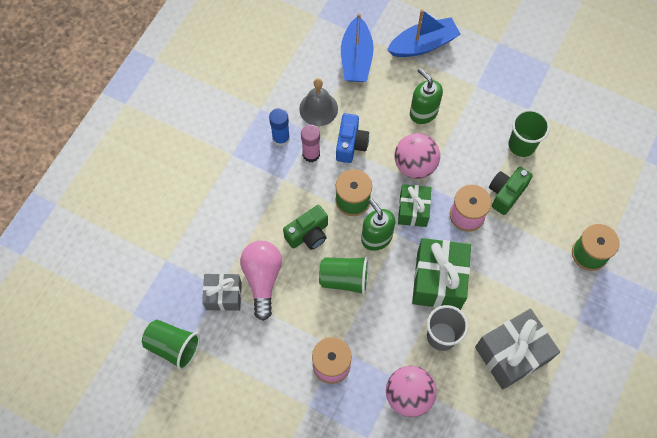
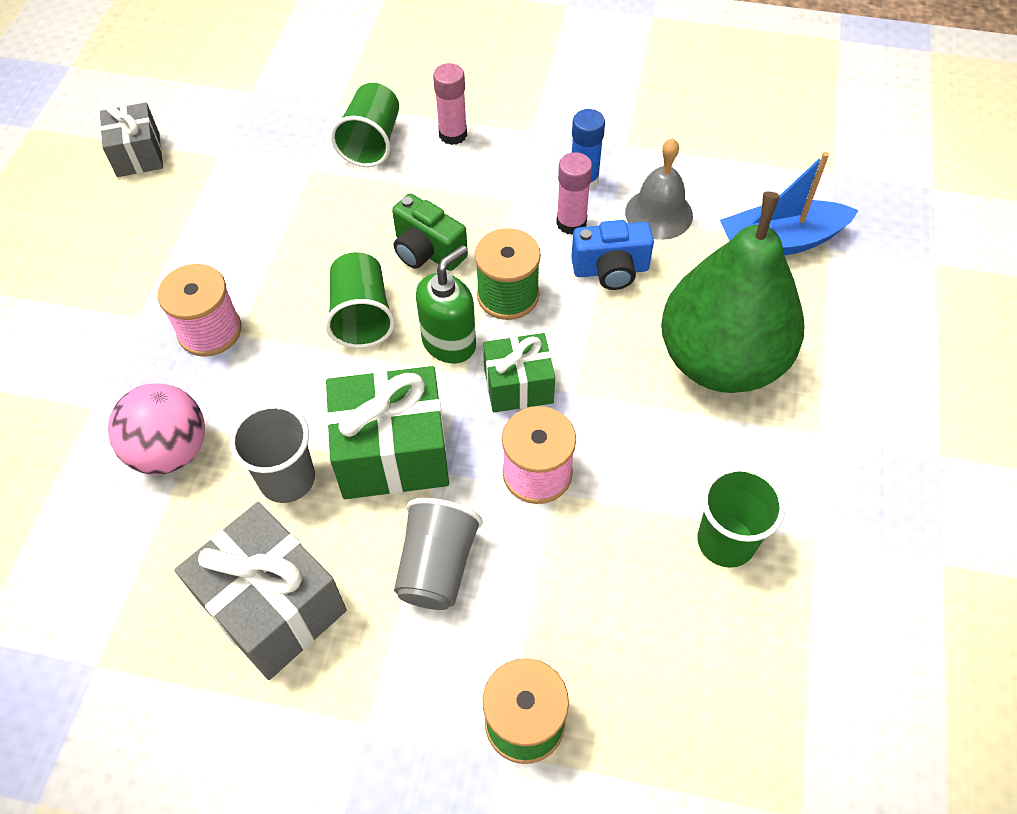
camera: 75 degrees right, 10 degrees down
green cup [142,320,200,370] -> green cup moved to [331,83,399,167]
grey gift [202,273,242,311] -> grey gift moved to [100,102,163,177]
pink light bulb [240,241,282,321] -> none
blue boat [387,9,461,57] -> none
pink ball [394,133,440,179] -> none
green soap dispenser [410,68,443,124] -> green pear [661,192,804,393]
green camera [489,167,533,215] -> none
none -> grey cup [394,498,483,610]
none -> pink glue stick [433,63,467,145]

